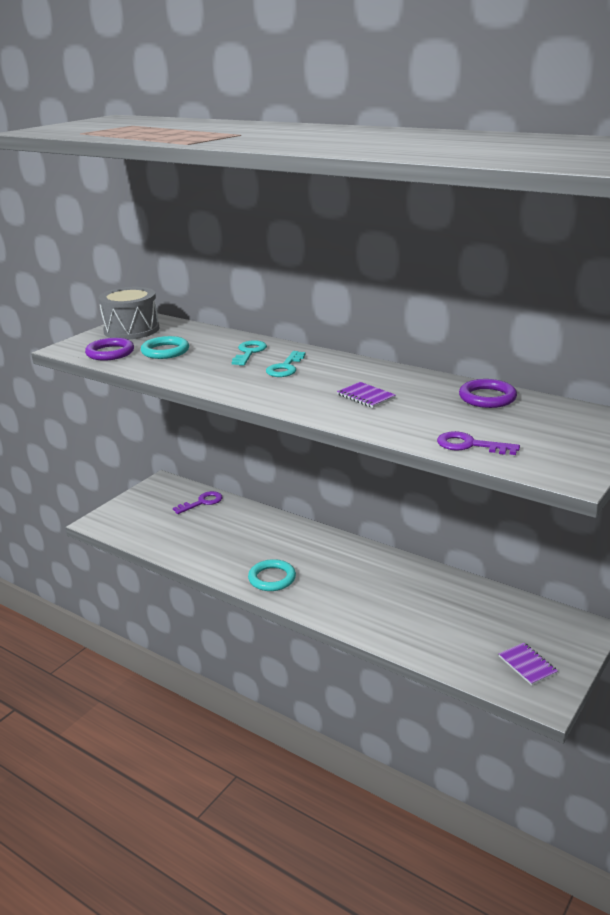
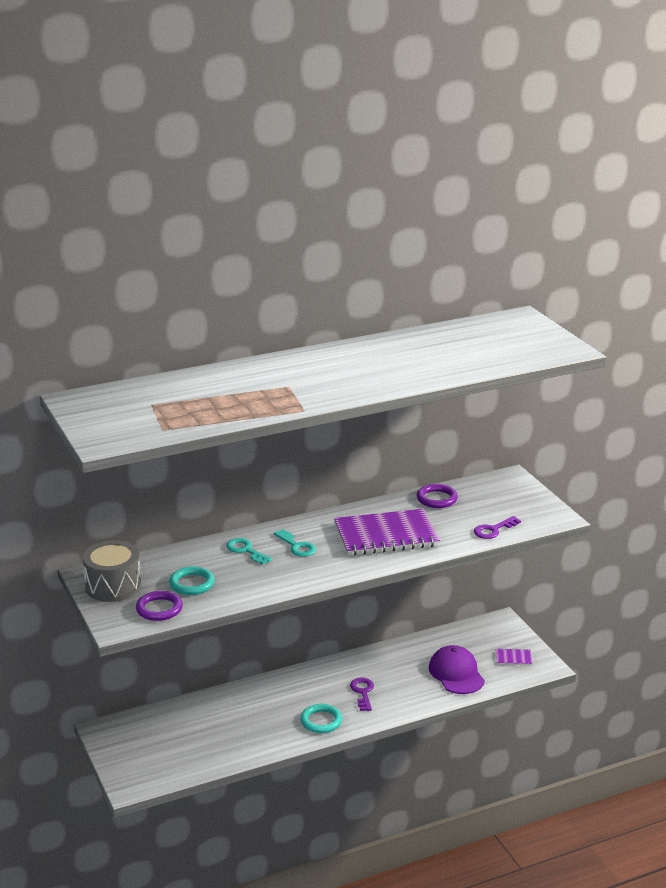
camera: 60 degrees left, 0 degrees up
purple key [173,491,223,514] -> purple key moved to [350,678,374,711]
purple notebook [337,382,396,408] -> purple notebook [334,509,440,556], size x2.45
none -> purple cap [429,645,485,694]

